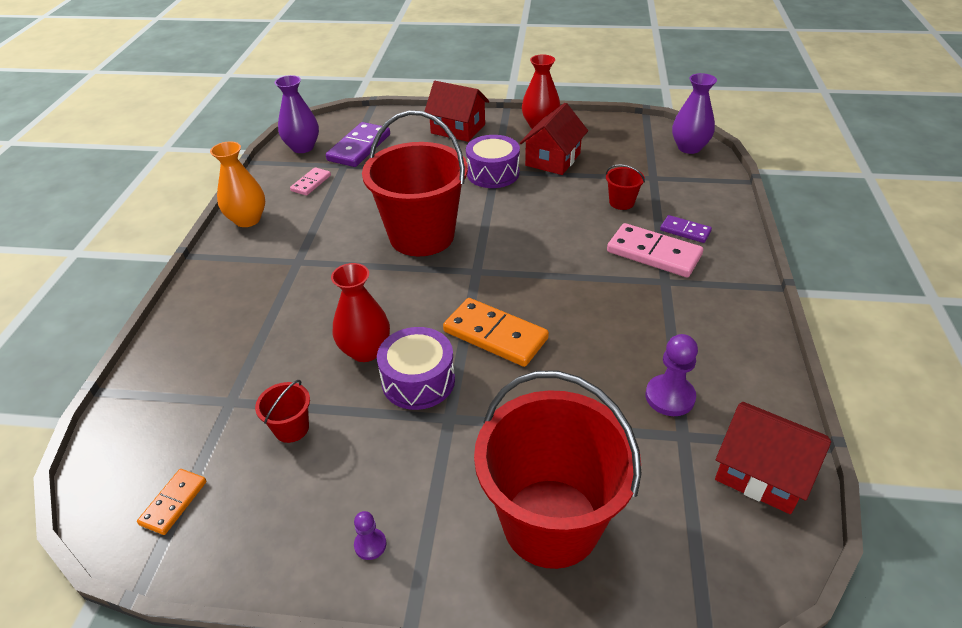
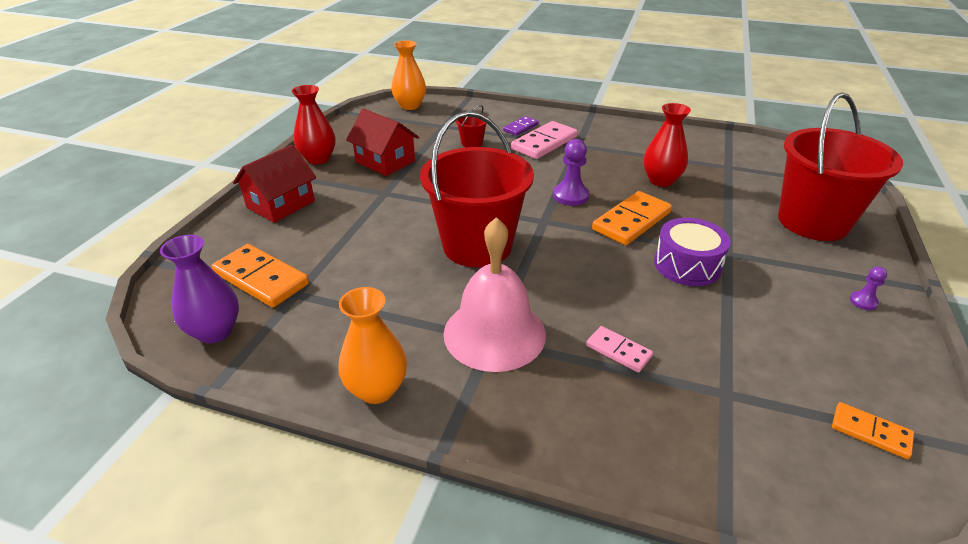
camera: 80 degrees left, 5 degrees down
red bucket [255,380,310,443] -> none
pink domino [290,167,331,196] -> pink domino moved to [586,326,653,373]
purple domino [326,122,390,167] -> orange domino [211,244,309,307]
red vase [331,263,390,362] -> red vase moved to [643,103,691,187]
purple drum [466,135,520,188] -> none
purple pawn [645,334,698,416] -> purple pawn moved to [553,139,589,206]
purple vase [672,73,717,154] -> orange vase [391,40,426,110]
red house [715,402,831,514] -> none
none -> pink bell [444,217,546,372]

